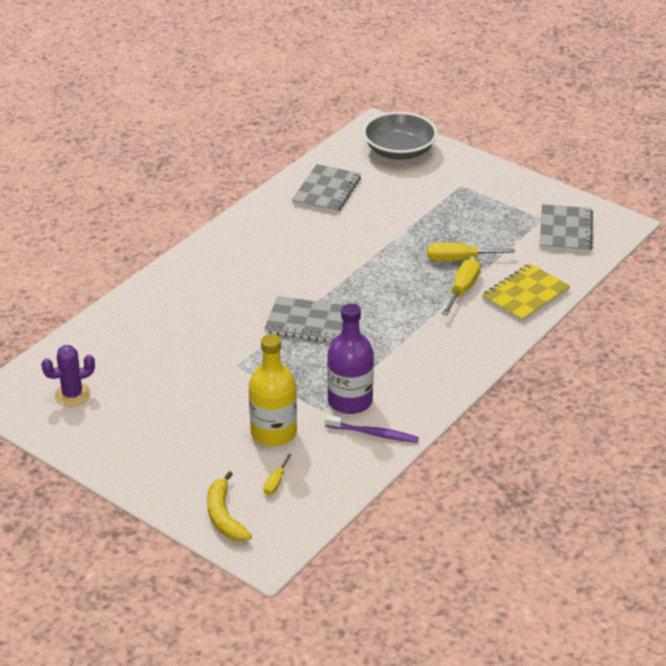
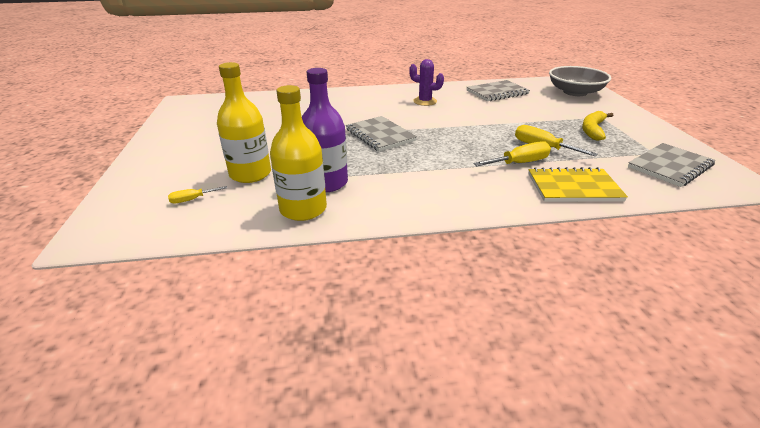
camera: 45 degrees right, 5 degrees down
purple cactus [41,345,95,407] -> purple cactus moved to [409,59,444,106]
yellow banana [207,471,252,541] -> yellow banana moved to [582,111,613,141]
purple toothbrush [325,415,419,443] -> yellow bottle [270,85,327,221]

